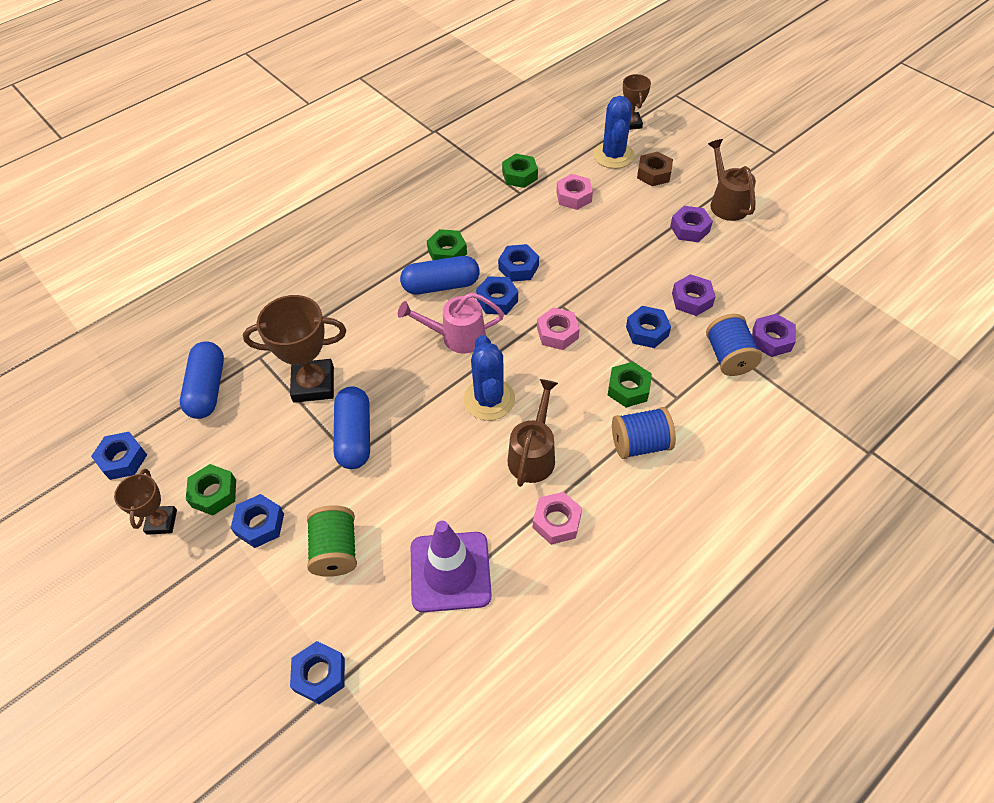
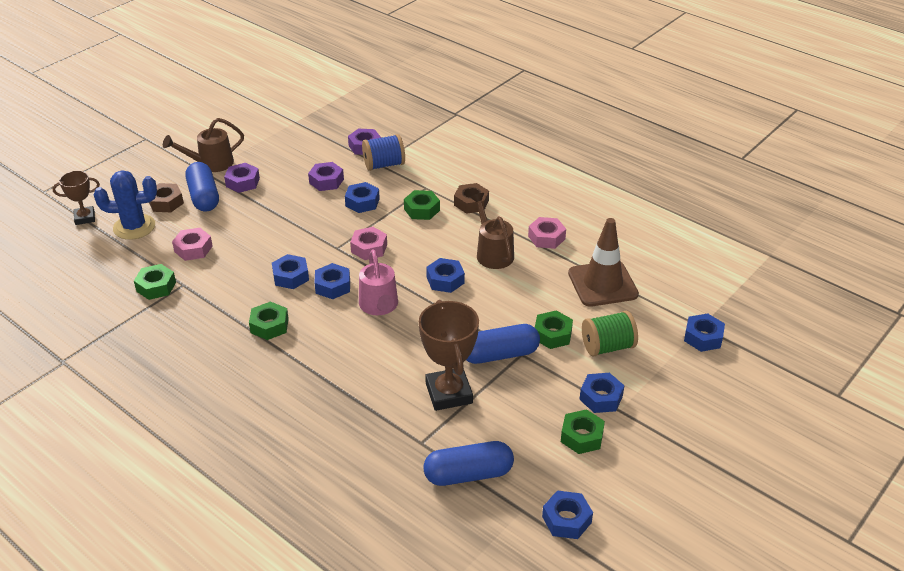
camera: 100 degrees left, 15 degrees down
brown trophy [114,469,177,535] -> none
blue capsule [400,256,480,294] -> blue capsule moved to [186,162,219,212]
purple traffic cone [411,521,492,612] -> brown traffic cone [568,218,639,307]
blue cactus [464,335,515,421] -> blue nut [426,258,465,293]
brown watering can [508,379,558,487] -> brown watering can turned 60 degrees clockwise [470,193,514,269]
blue spool [612,407,676,459] -> brown nut [454,183,489,214]
none -> green nut [535,310,573,349]

